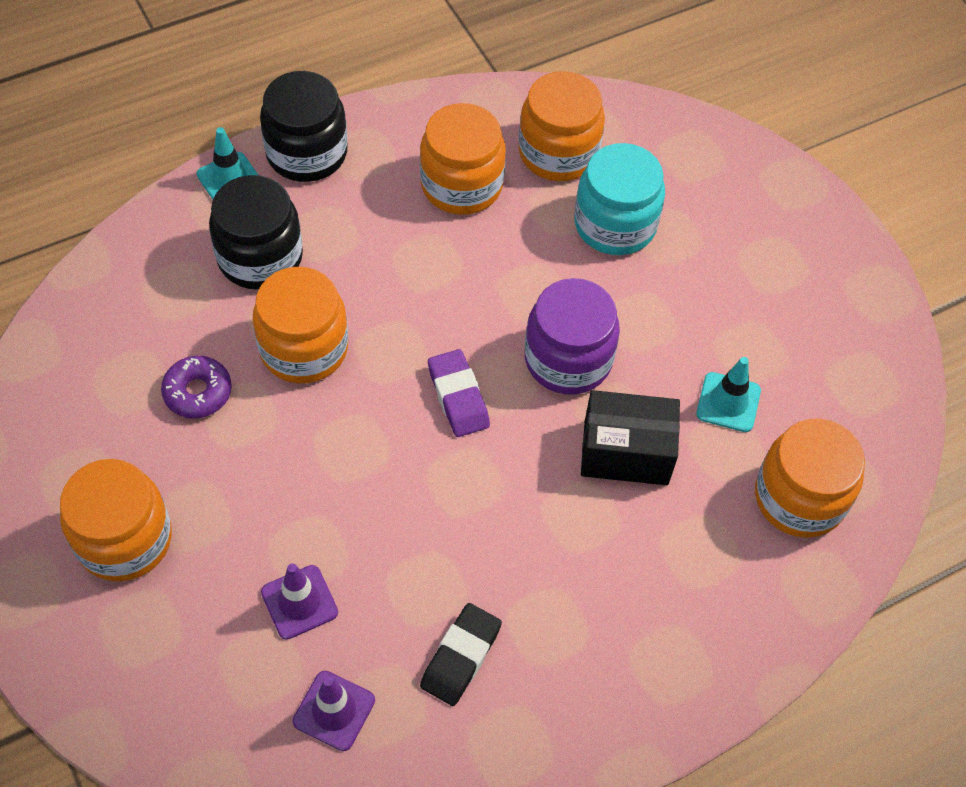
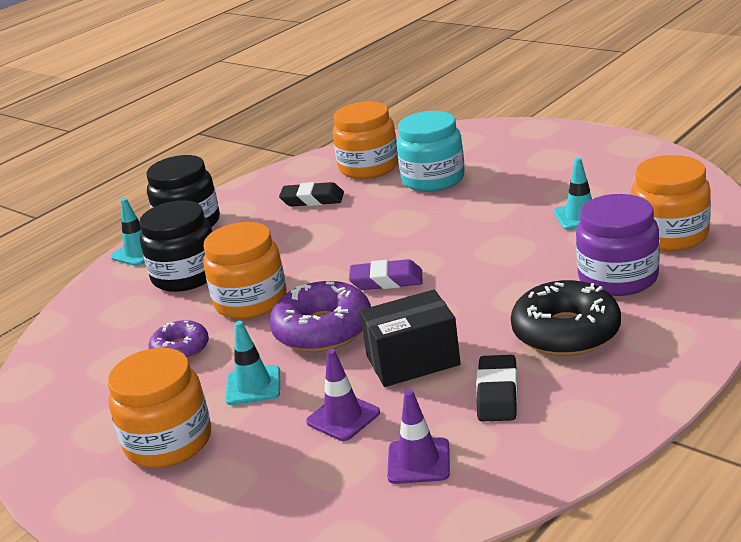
camera: 15 degrees left, 30 degrees down
orange jar [420,103,506,215] -> black eraser [279,182,344,207]
purple eraser [428,349,490,437] -> purple eraser turned 45 degrees counterclockwise [349,259,422,290]
purple jar [525,278,620,394] -> purple jar moved to [576,194,659,296]
black box [581,390,680,485] -> black box moved to [359,290,461,387]
none -> turquoise traffic cone [225,321,280,405]
none -> purple donut [270,281,371,352]
none -> black donut [511,280,621,356]

